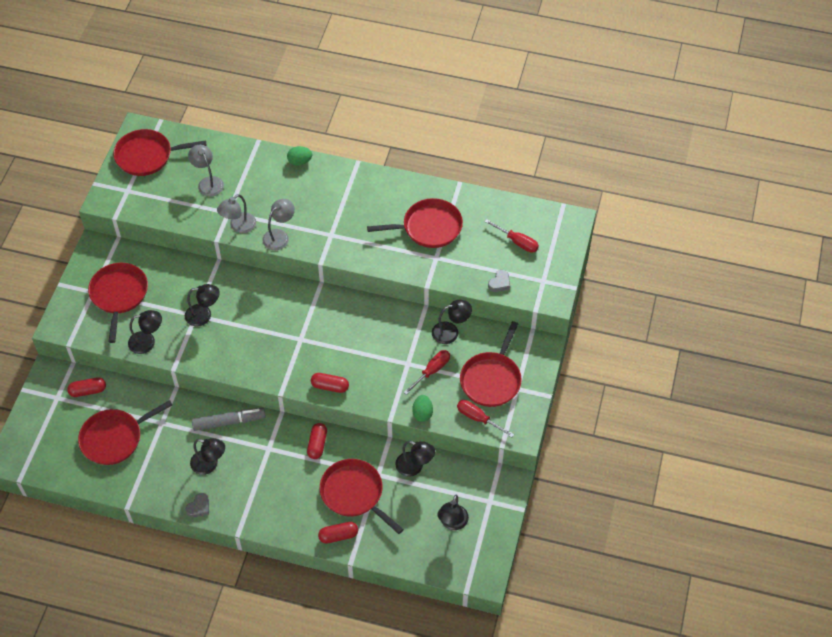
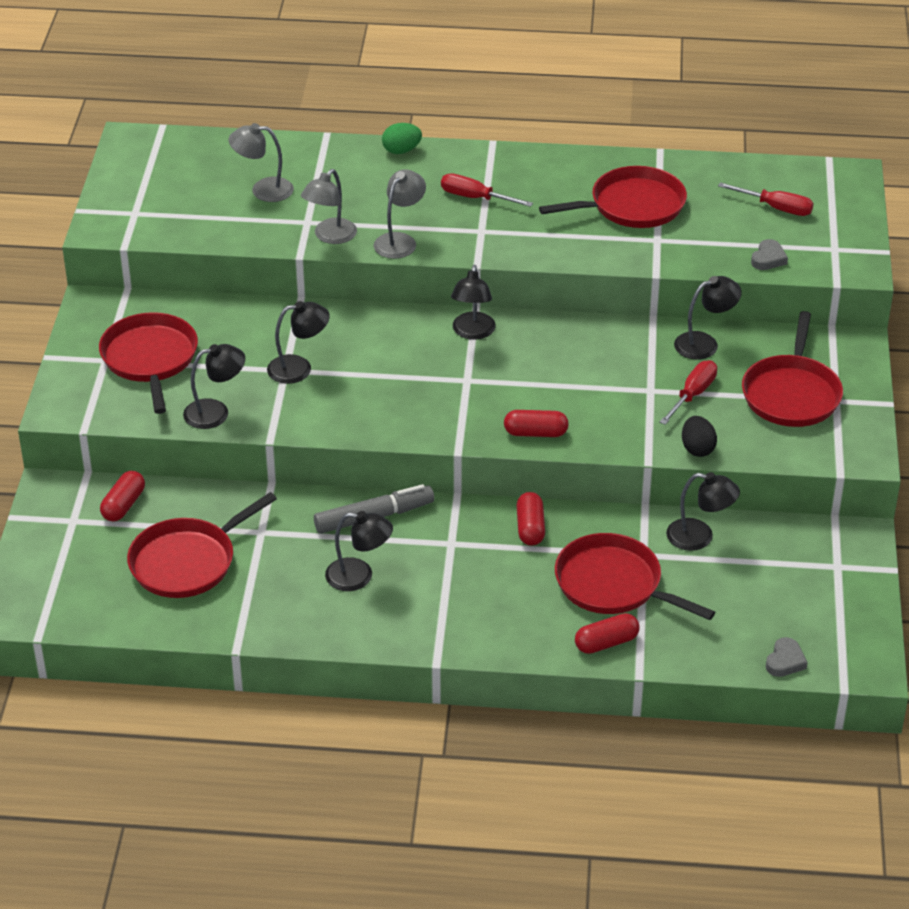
camera: 10 degrees left, 15 degrees down
red capsule [67,377,106,397] -> red capsule turned 45 degrees counterclockwise [100,471,145,522]
red pan [113,129,206,176] -> none
grey heart [185,493,209,518] -> grey heart moved to [766,637,808,677]
grey lamp [188,145,224,197] -> grey lamp turned 45 degrees counterclockwise [229,123,294,202]
green egg [412,395,433,422] -> black egg [682,416,717,457]
black lamp [437,495,469,530] -> black lamp moved to [451,265,496,339]
red screwdriver [457,400,514,437] -> red screwdriver moved to [441,173,533,207]

